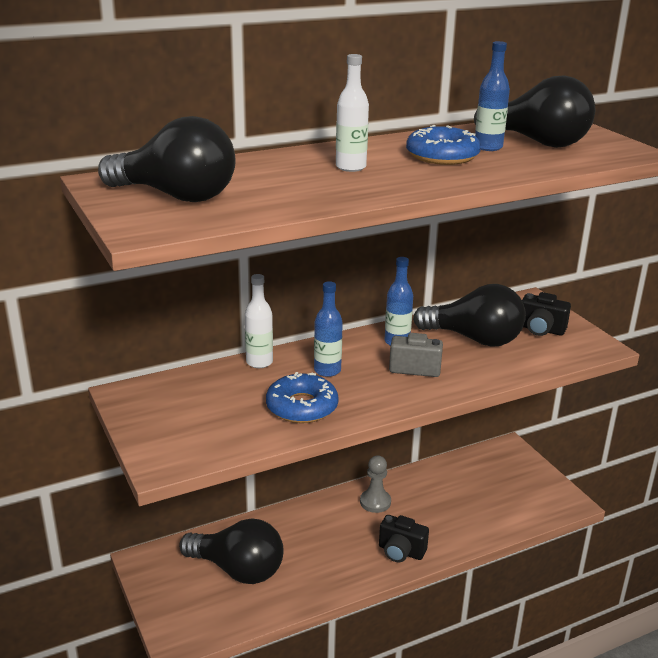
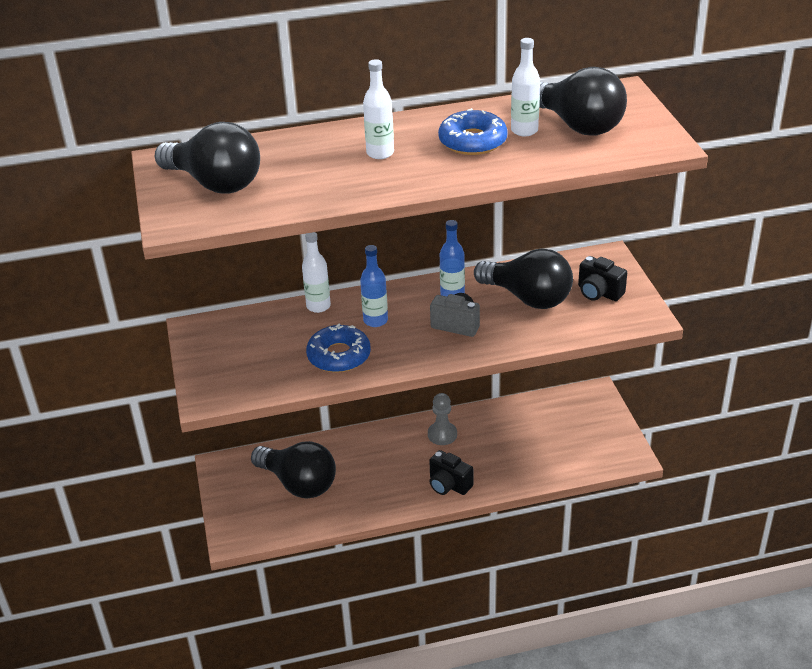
camera: 15 degrees right, 10 degrees up
blue bottle [475,41,510,151] -> white bottle [511,38,540,136]

